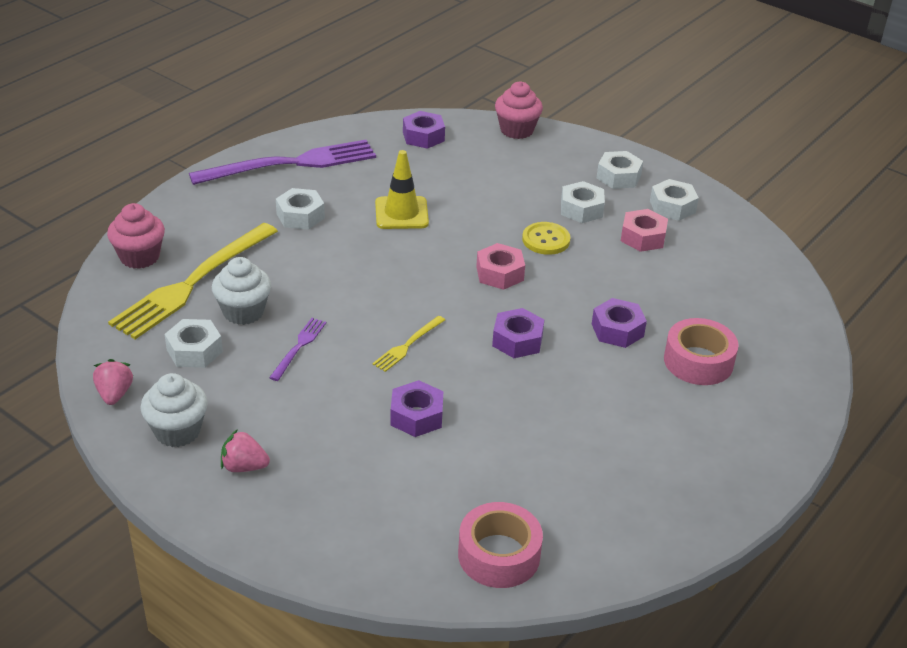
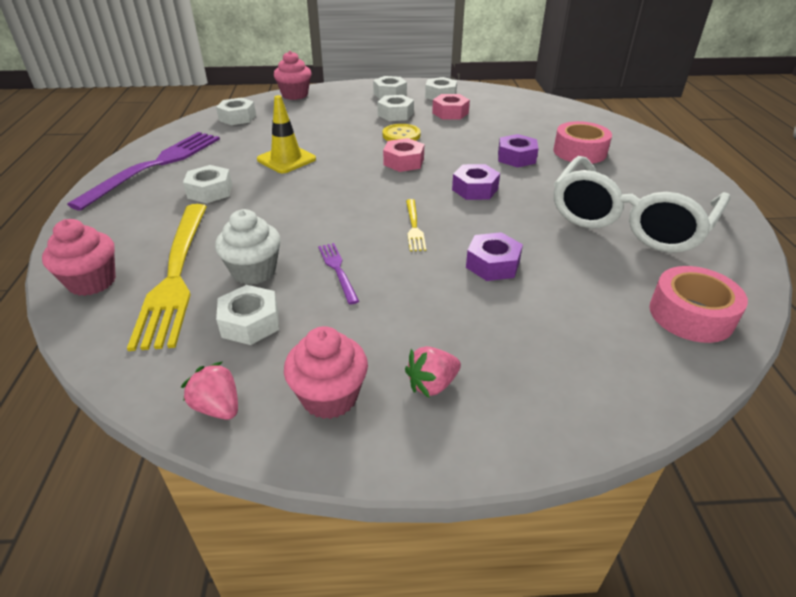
camera: 40 degrees left, 0 degrees up
white cupcake [140,373,208,447] -> pink cupcake [284,326,368,419]
purple nut [403,111,445,149] -> white nut [216,97,256,125]
none -> white glasses [554,156,730,253]

